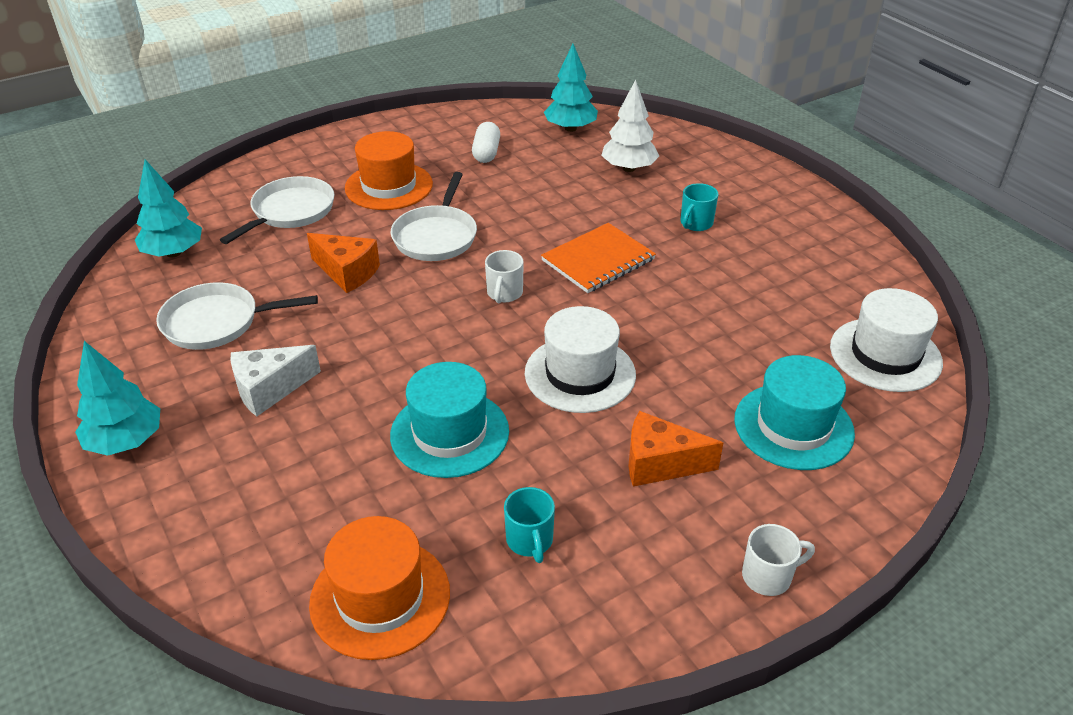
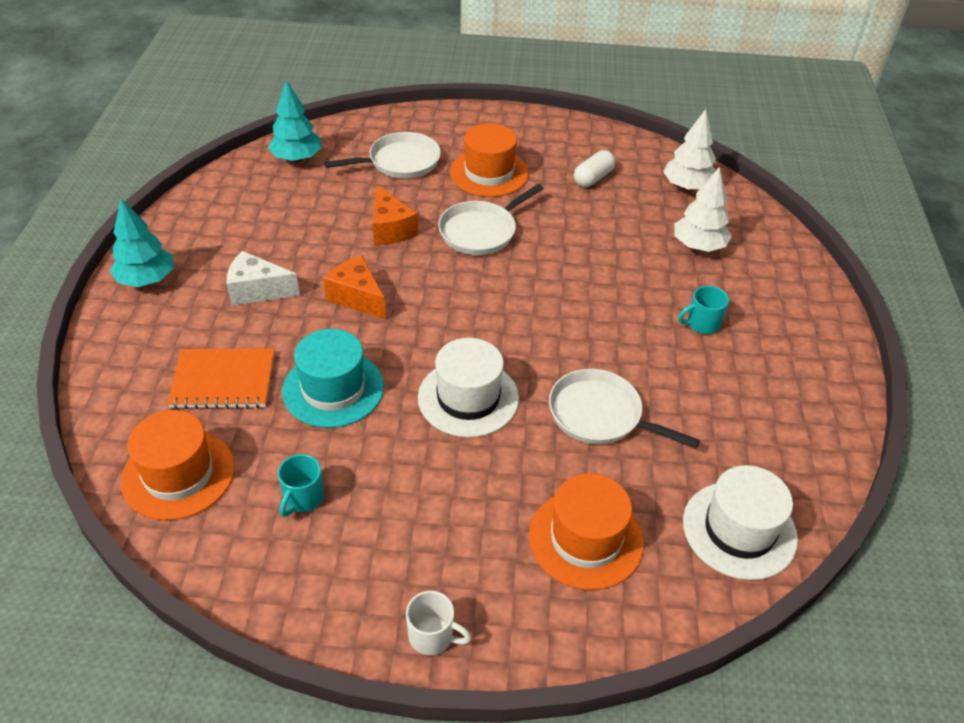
camera: 35 degrees right, 5 degrees up
white pan [156,282,318,350] -> white pan moved to [549,369,700,448]
white mug [485,250,524,303] -> none
orange notebook [541,223,656,293] -> orange notebook moved to [167,348,274,409]
turquoise tree [544,44,598,132] -> white tree [663,109,716,191]
orange cheese [628,411,723,486] -> orange cheese moved to [323,256,386,319]
turquoise hat [734,355,855,470] -> orange hat [529,473,644,590]

